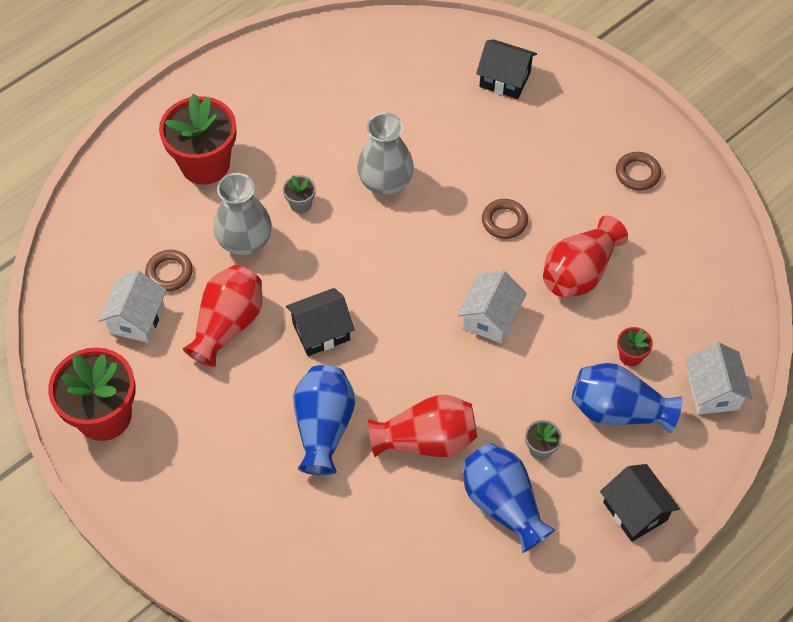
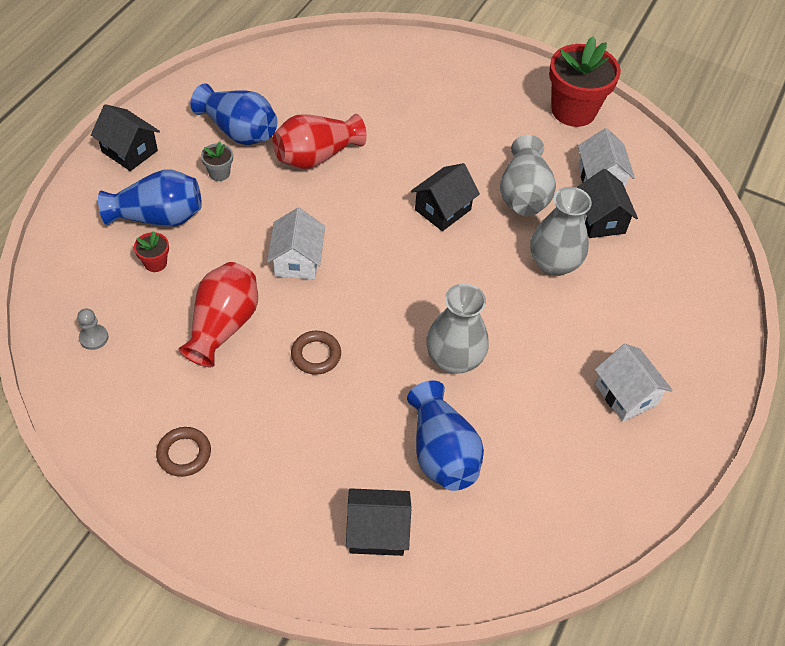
camera: 155 degrees right, 5 degrees down
brown ring [145,250,193,291] -> black house [576,169,638,238]
red flower pot [159,94,236,185] -> none
red vase [183,265,262,368] -> grey vase [500,135,556,216]
grey flower pot [283,175,316,213] -> none
blue vase [293,365,355,475] -> blue vase moved to [407,380,484,491]
white house [686,342,752,415] -> white house moved to [595,344,673,422]
none -> grey pawn [77,309,108,350]

